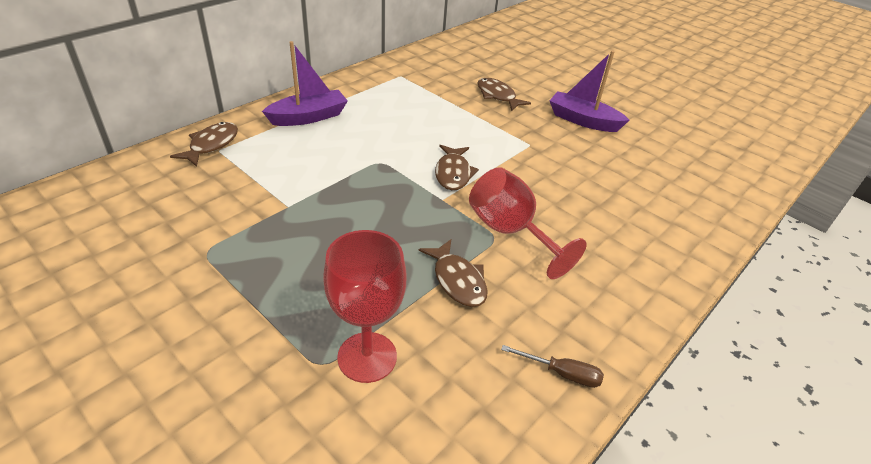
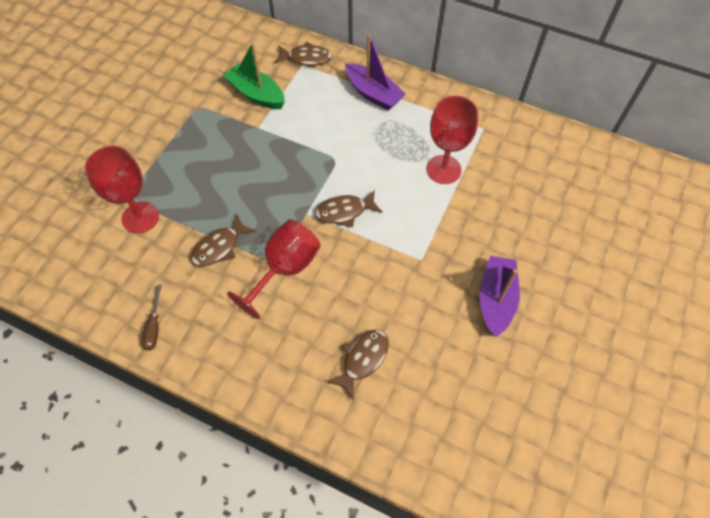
camera: 75 degrees right, 20 degrees up
brown fish [477,78,531,111] -> brown fish moved to [327,330,389,400]
none -> green boat [223,43,285,109]
none -> red goblet [426,96,478,184]

